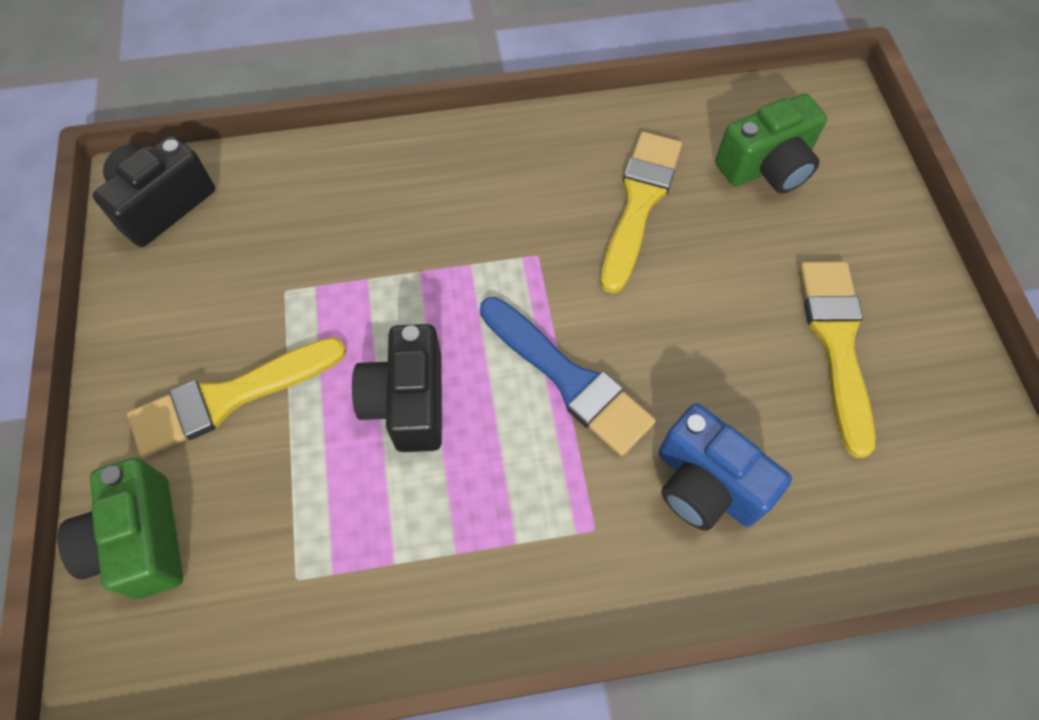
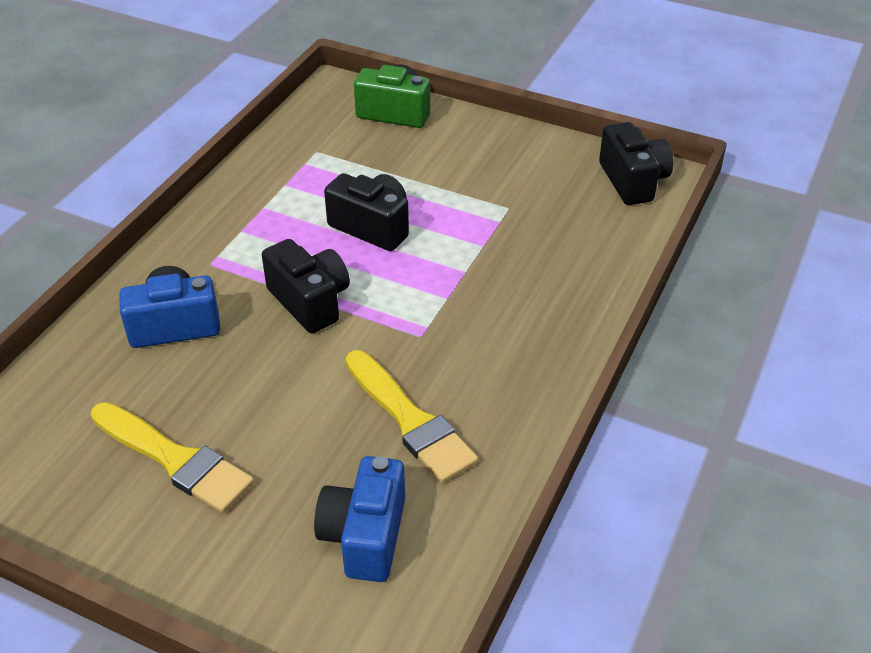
camera: 125 degrees right, 20 degrees down
yellow brush [127,337,346,458] -> none
blue brush [480,297,656,456] -> black camera [262,239,350,333]
green camera [715,93,827,194] -> blue camera [314,456,405,582]

